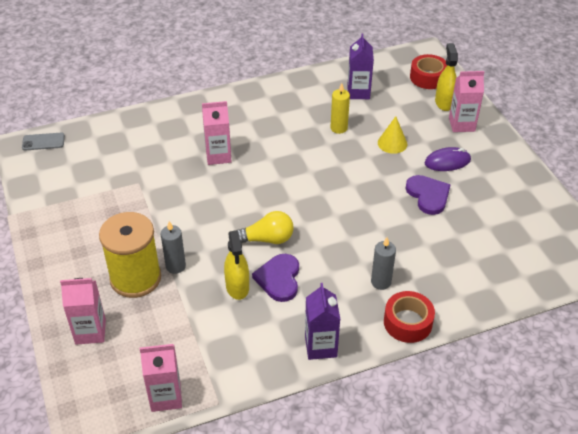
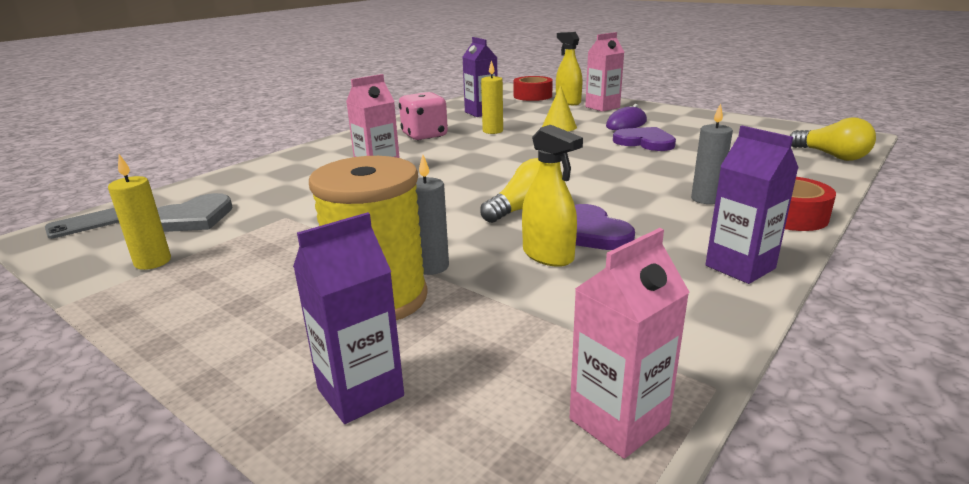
camera: 30 degrees left, 20 degrees down
pink carton [60,278,106,345] -> purple carton [293,212,404,424]
none -> yellow candle [108,154,171,270]
none -> grey heart [157,193,233,232]
none -> pink dice [399,92,448,140]
none -> yellow light bulb [790,118,876,161]

